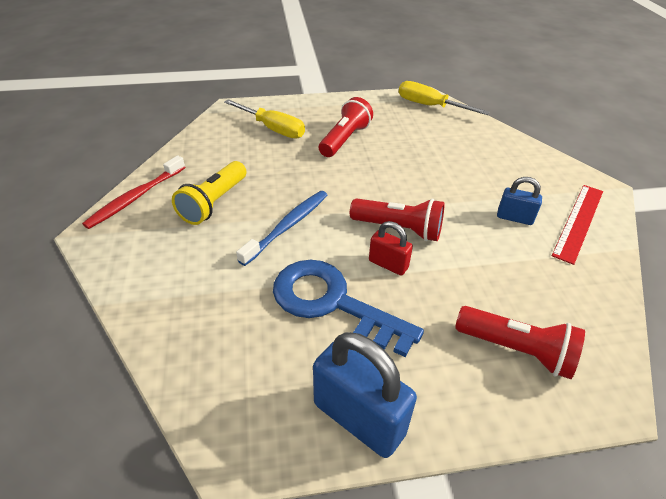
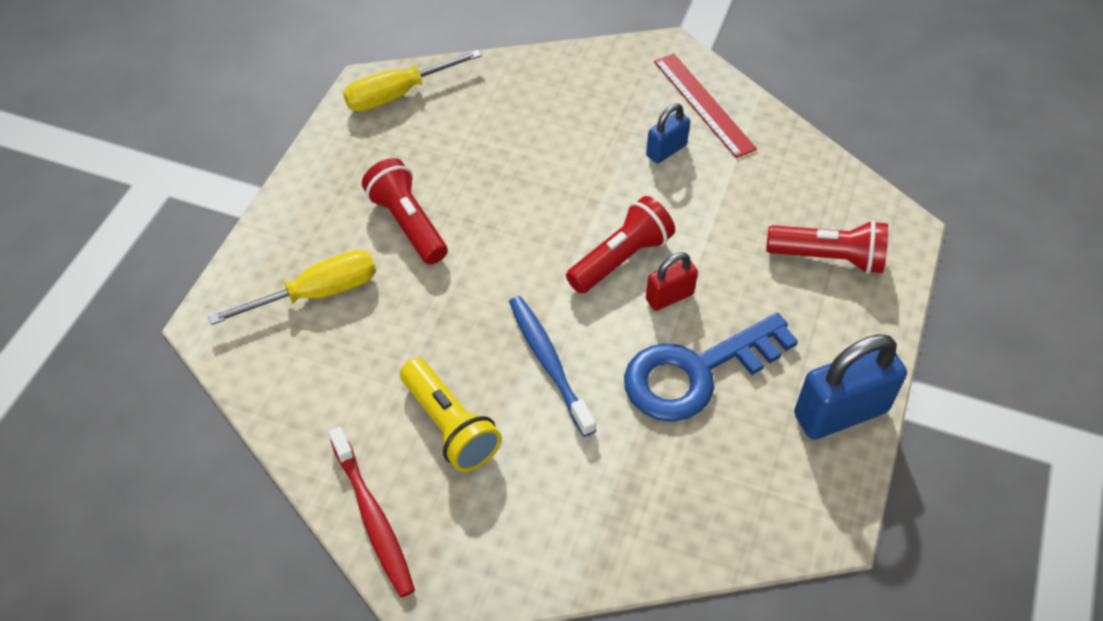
camera: 60 degrees left, 10 degrees up
red flashlight [455,306,585,379] -> red flashlight turned 45 degrees clockwise [766,220,888,274]

